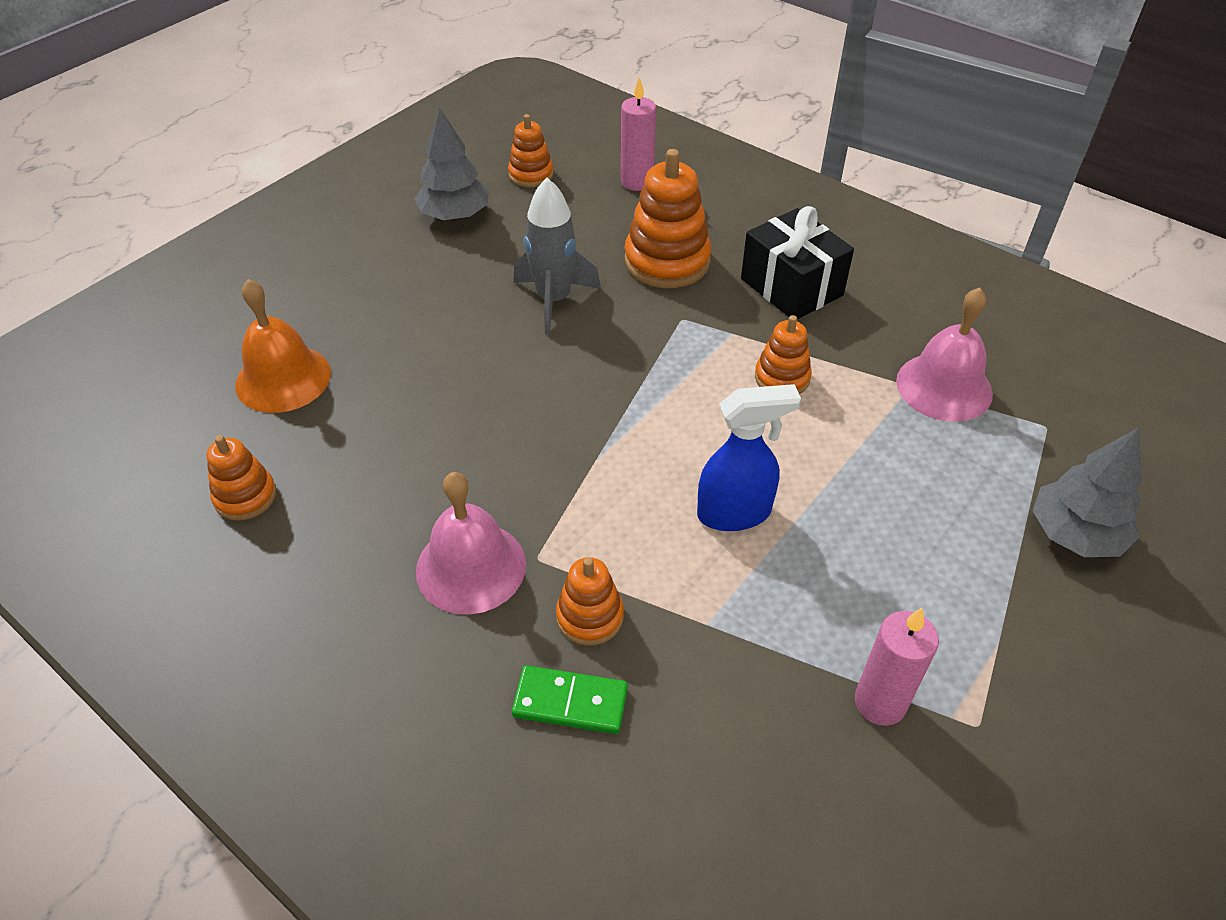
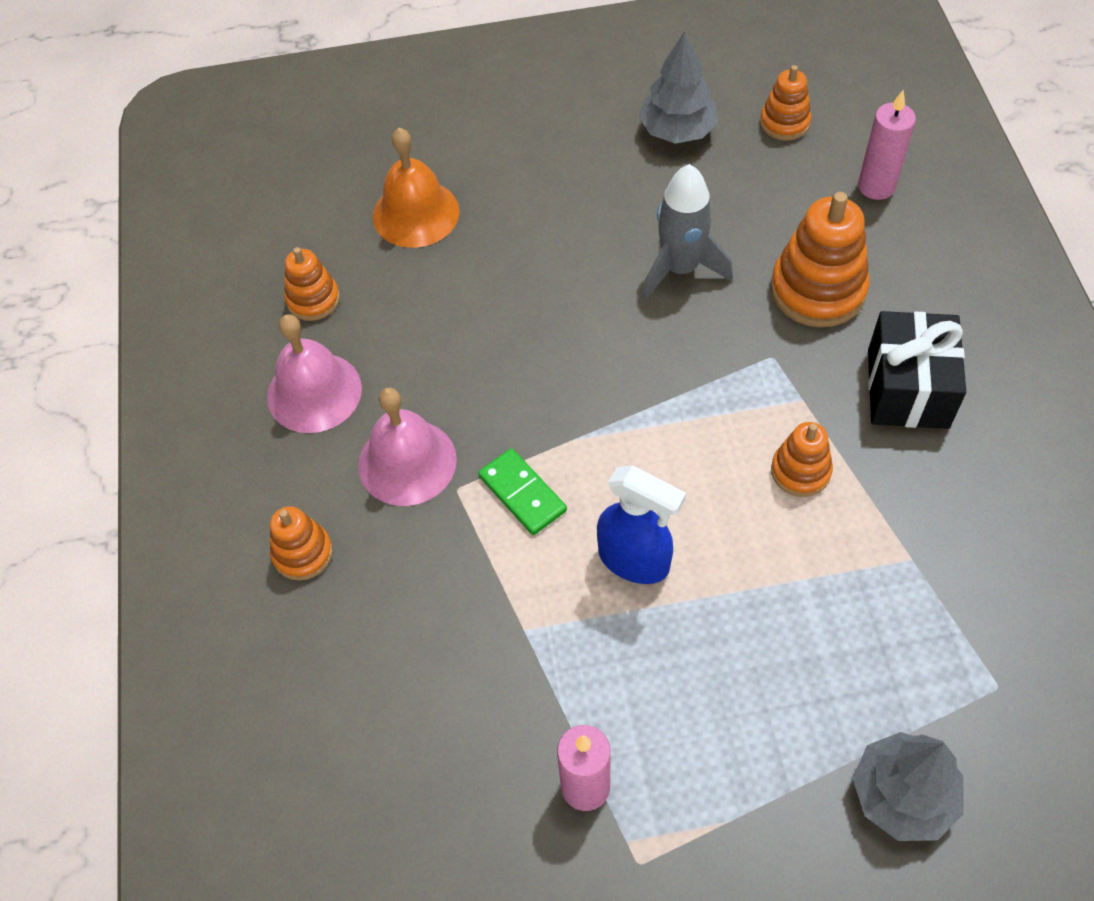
camera: 45 degrees right, 10 degrees up
green domino [512,665,628,734] -> green domino moved to [478,448,567,535]
orange stacking toy [556,557,624,646] -> orange stacking toy moved to [270,506,333,581]
pink bell [896,288,993,422] -> pink bell moved to [267,315,362,433]

